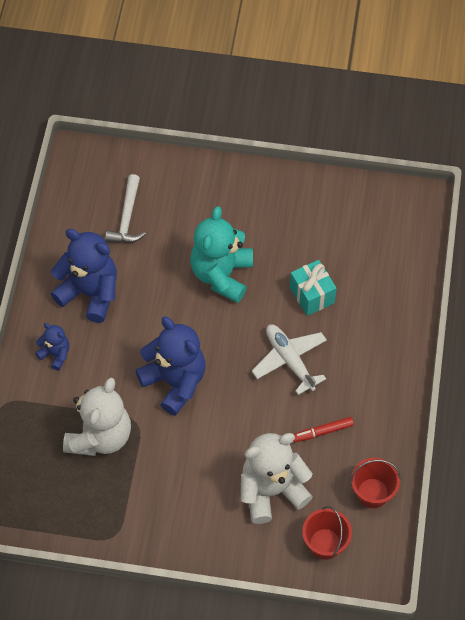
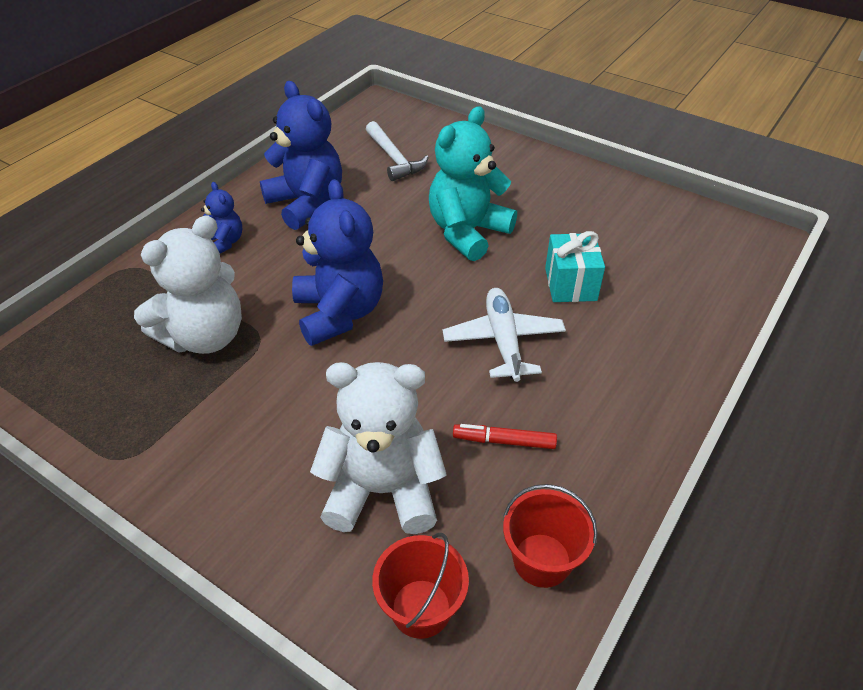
camera: 25 degrees right, 15 degrees down
white hammer [105,174,146,243] -> white hammer turned 60 degrees counterclockwise [366,121,429,181]

